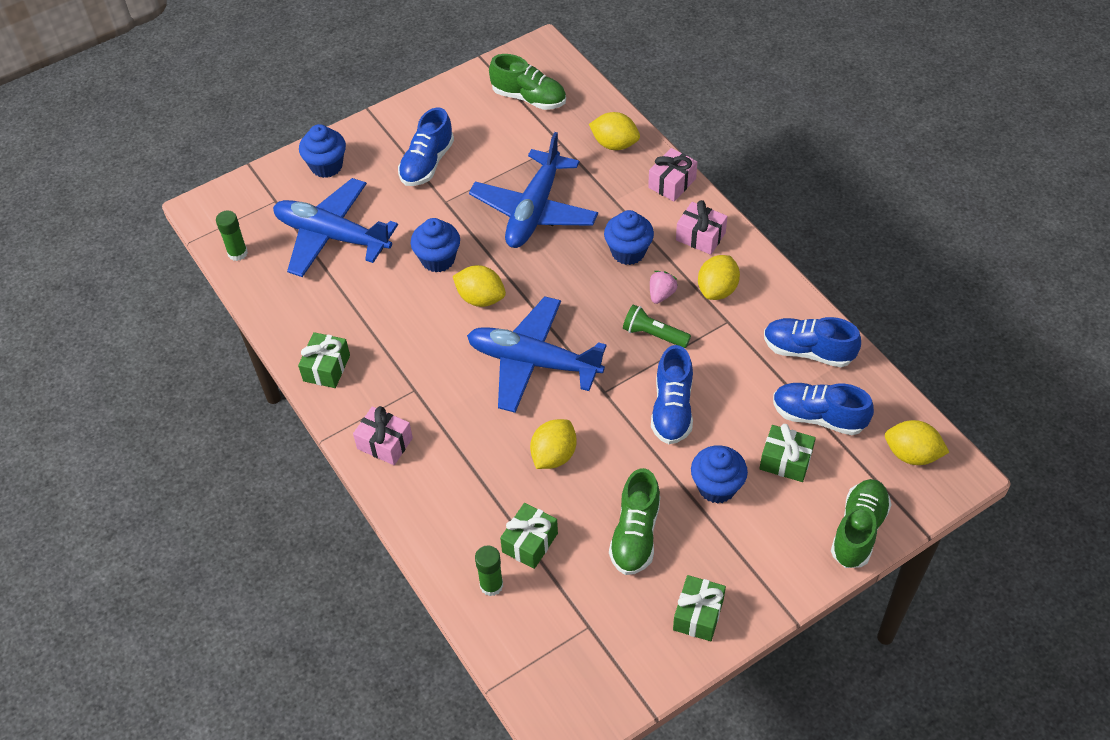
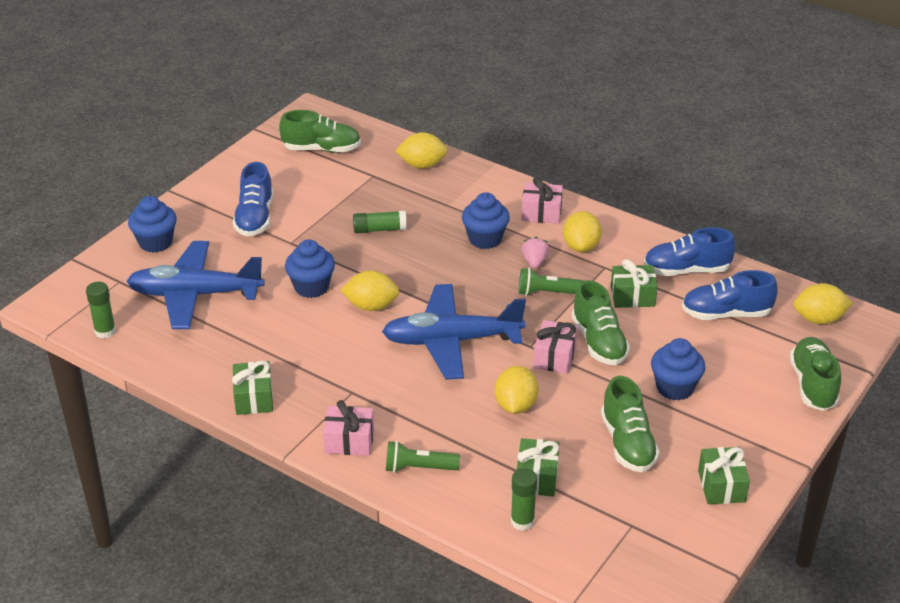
camera: 25 degrees left, 15 degrees down
blue plane [469,132,598,248] -> green glue stick [353,211,407,233]
pink gift [648,148,697,201] -> pink gift moved to [533,320,578,374]
blue shoe [651,345,693,444] -> green shoe [572,280,630,365]
green gift [759,424,816,482] -> green gift moved to [611,259,658,308]
none -> green flashlight [386,441,460,473]

